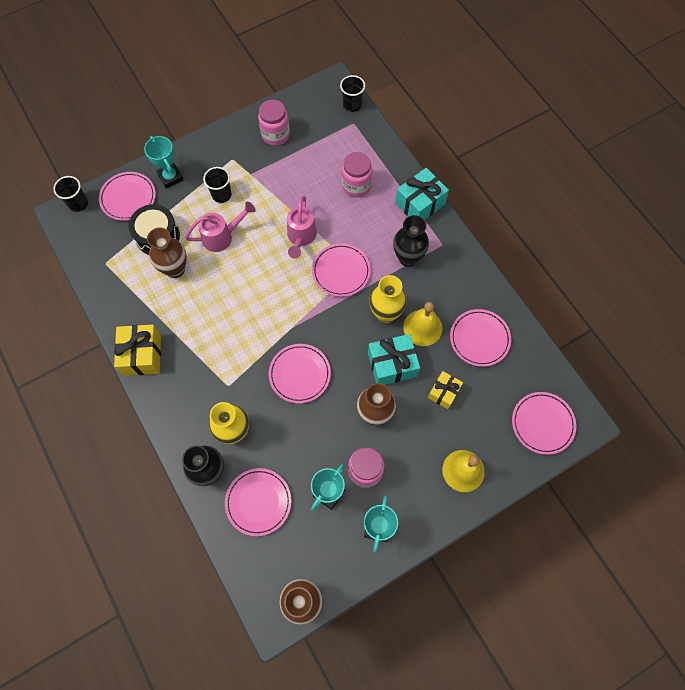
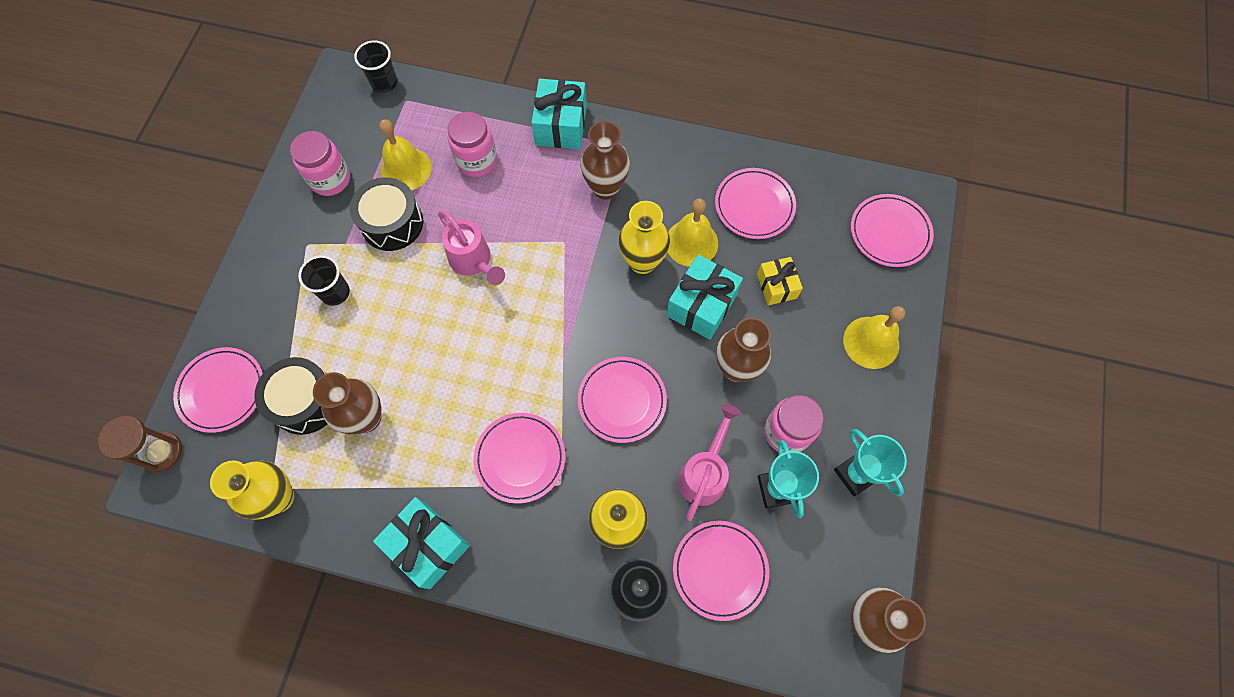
camera: 45 degrees left, 0 degrees up
black cup [53,176,88,212] -> brown hourglass [98,415,182,472]
yellow gift [114,325,161,376] -> turquoise gift [373,497,470,589]
turquoise trophy [144,136,183,189] -> none
pink watering can [185,202,256,252] -> pink watering can moved to [678,404,741,521]
pink plate [312,243,371,297] -> pink plate moved to [474,413,565,504]
black vase [393,215,429,267] -> brown vase [580,121,630,200]
none -> yellow vase [210,460,294,520]
none -> black drum [350,177,423,251]
none -> yellow bell [379,119,432,190]

